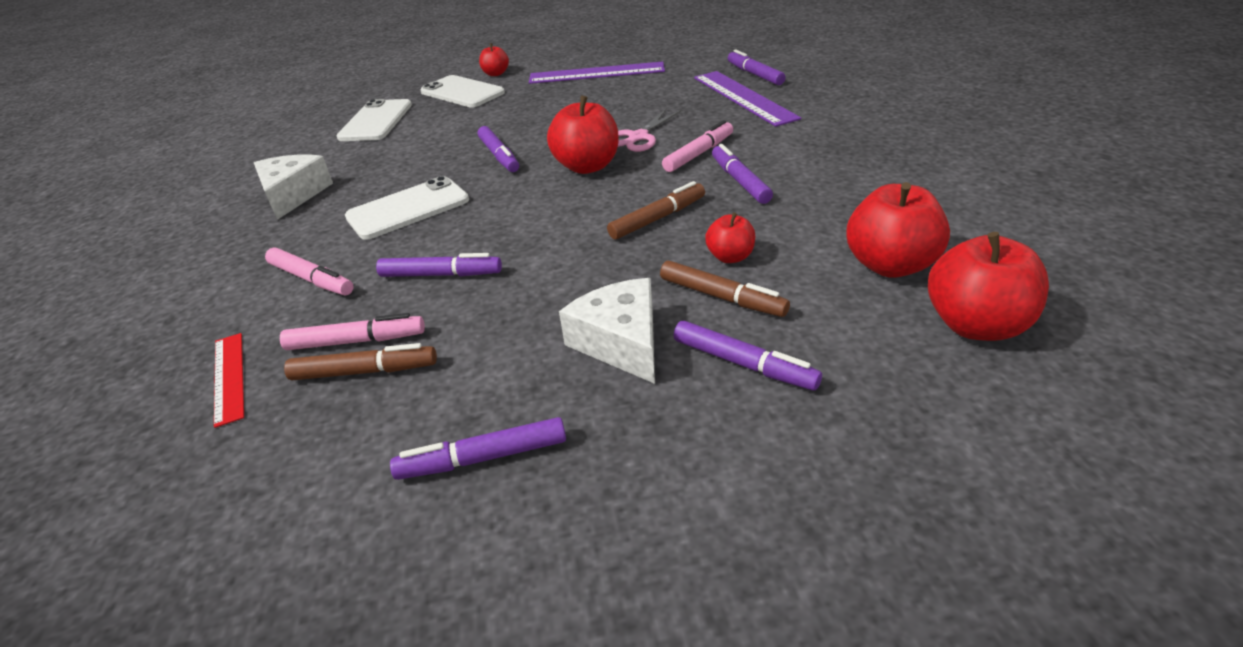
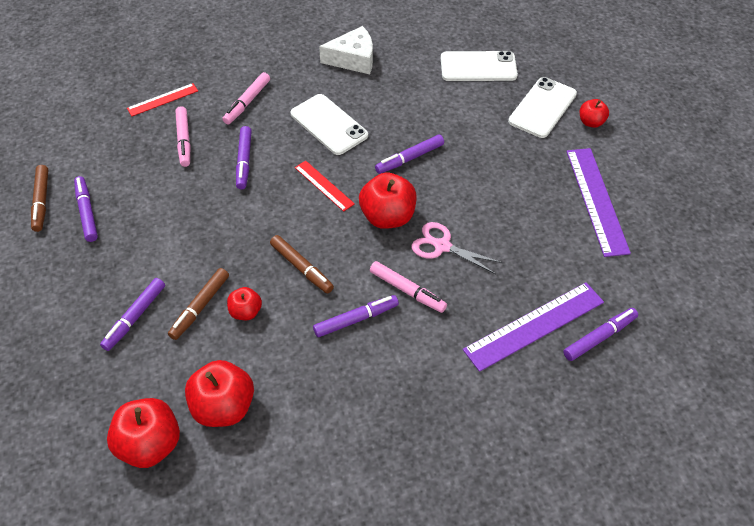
camera: 80 degrees right, 15 degrees up
brown marker [284,343,437,380] -> brown marker moved to [31,165,48,232]
white cheese [559,278,655,384] -> none
none -> red ruler [295,161,355,212]

